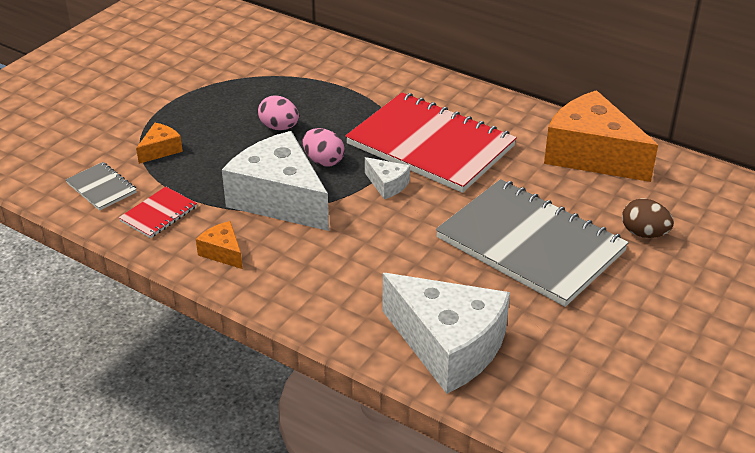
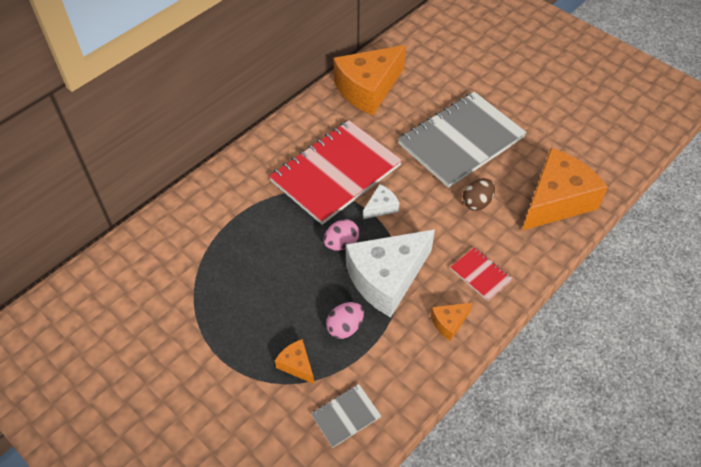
camera: 80 degrees left, 15 degrees up
red notebook [119,187,197,238] -> red notebook moved to [450,247,512,301]
pink egg [258,96,299,130] -> pink egg moved to [326,302,364,339]
white cheese [383,273,510,394] -> orange cheese [522,148,608,231]
brown egg [622,199,674,238] -> brown egg moved to [463,178,495,211]

